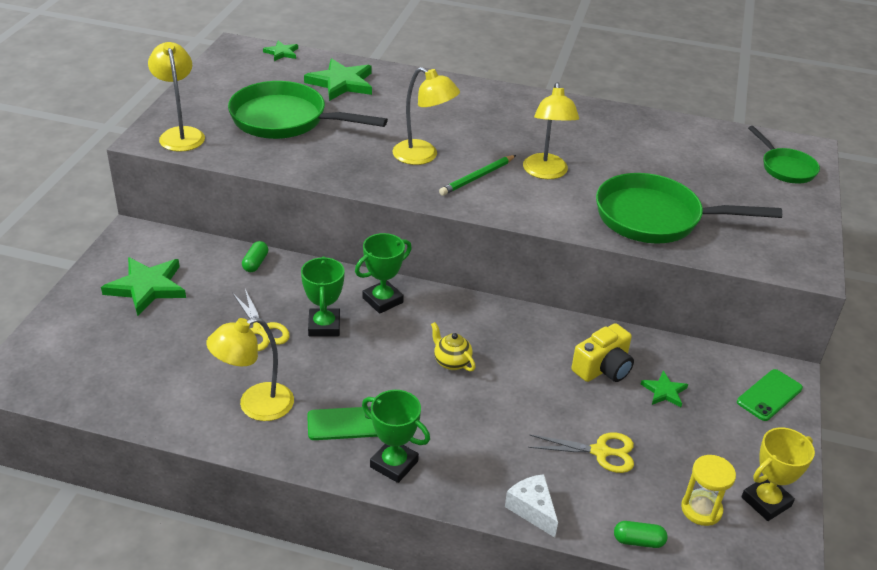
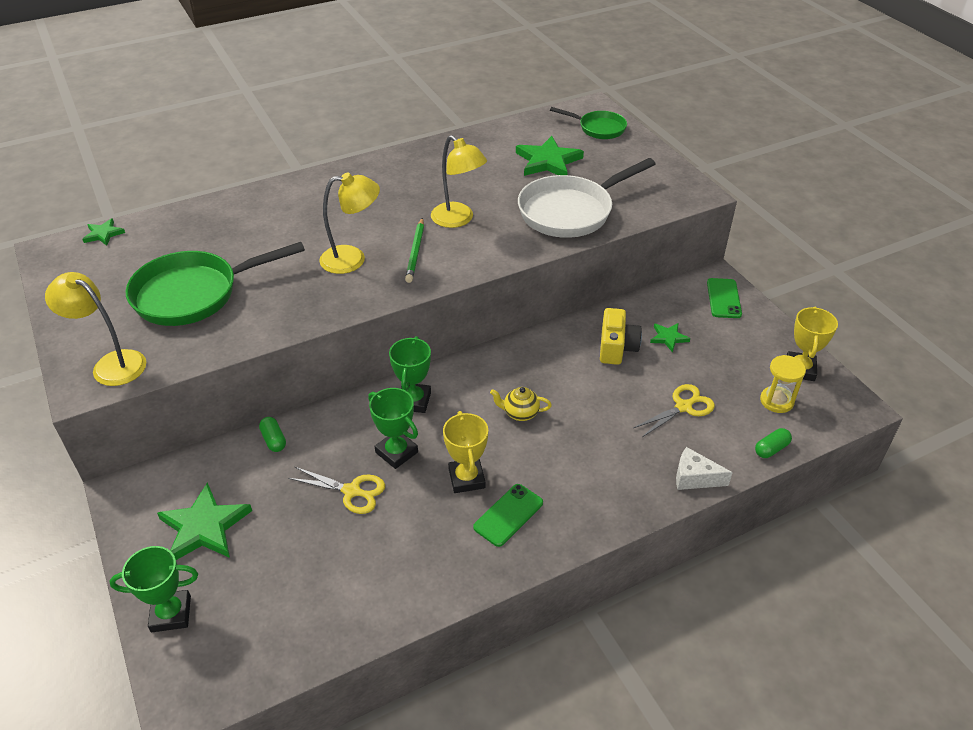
camera: 40 degrees left, 5 degrees up
yellow lamp [206,317,294,421] -> none
green star [304,58,372,101] -> green star moved to [516,136,584,176]
green trophy [362,390,430,483] -> green trophy moved to [109,546,198,632]
green pan [596,173,782,244] -> white pan [518,158,656,238]
none -> yellow trophy [443,411,488,493]

